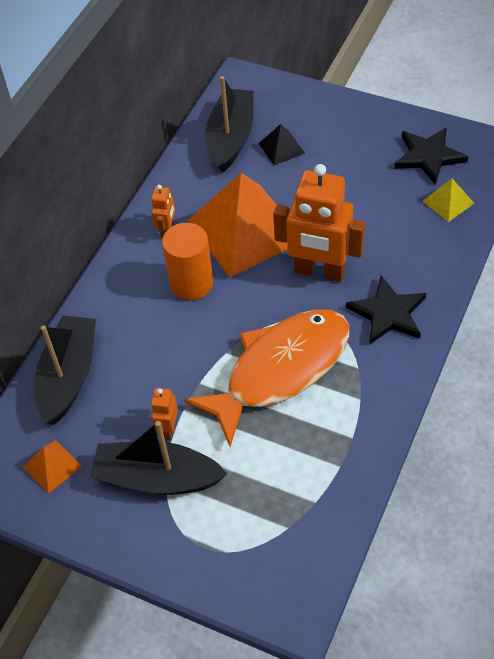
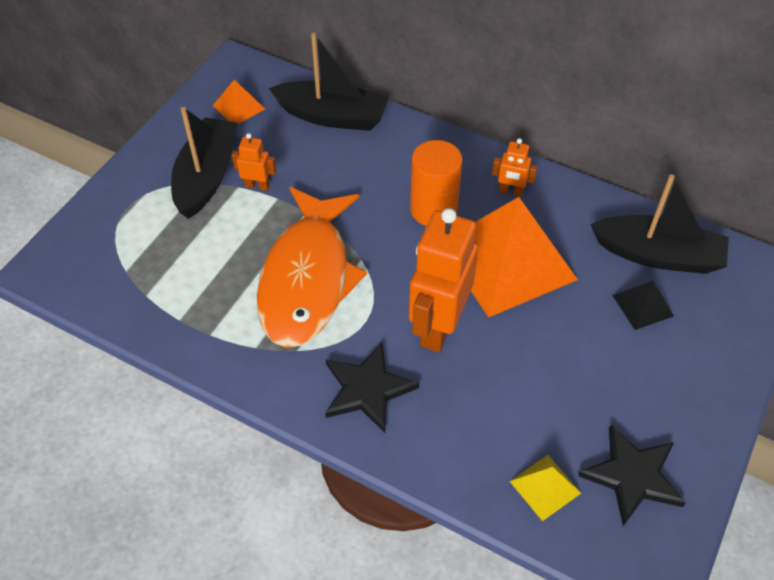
camera: 90 degrees right, 0 degrees up
orange fish [184,309,349,447] -> orange fish turned 45 degrees clockwise [257,187,367,348]

